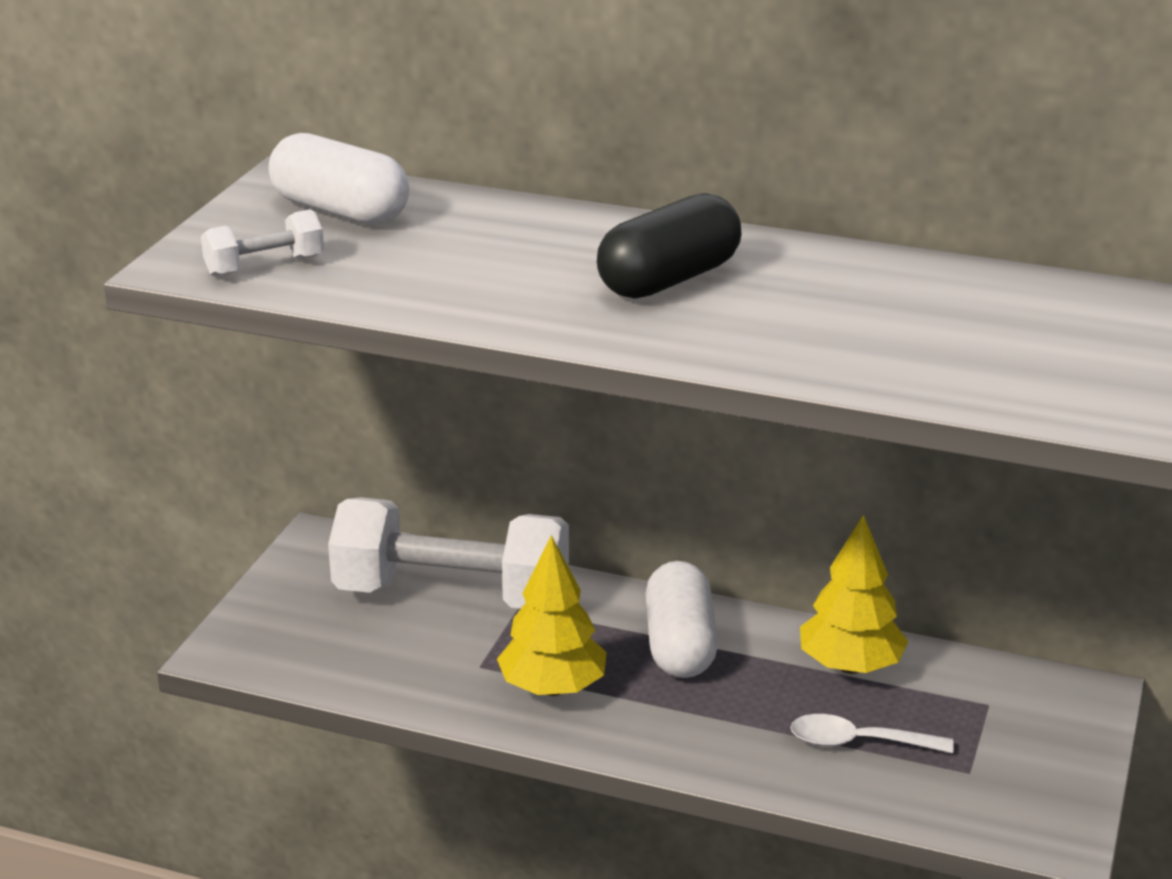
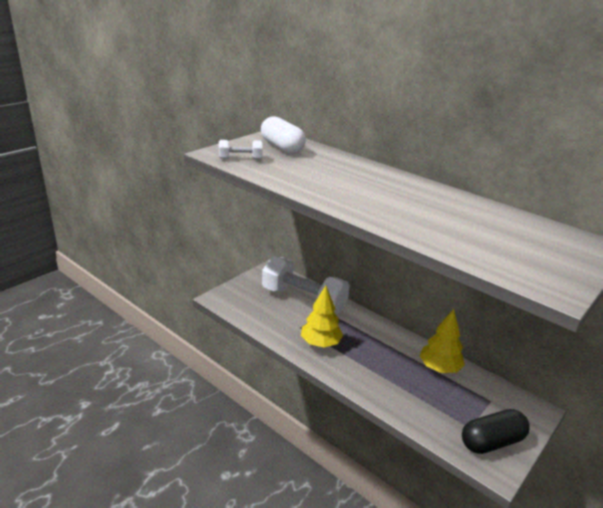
camera: 20 degrees right, 0 degrees up
black capsule [597,193,742,299] -> black capsule moved to [462,409,530,454]
white capsule [646,561,718,678] -> none
white spoon [790,714,954,753] -> none

